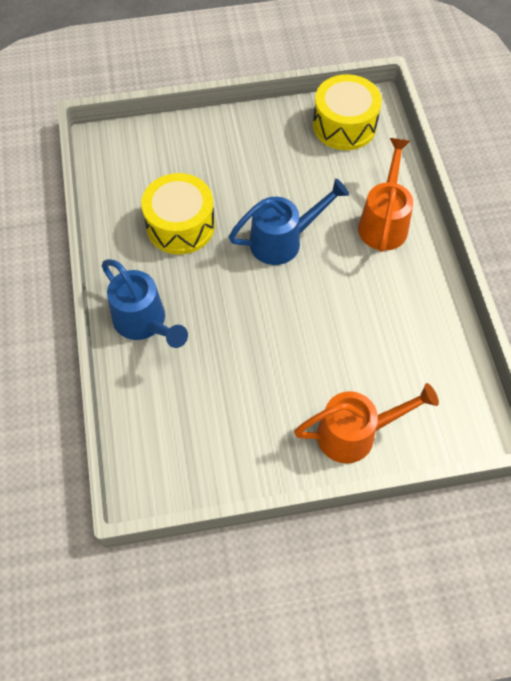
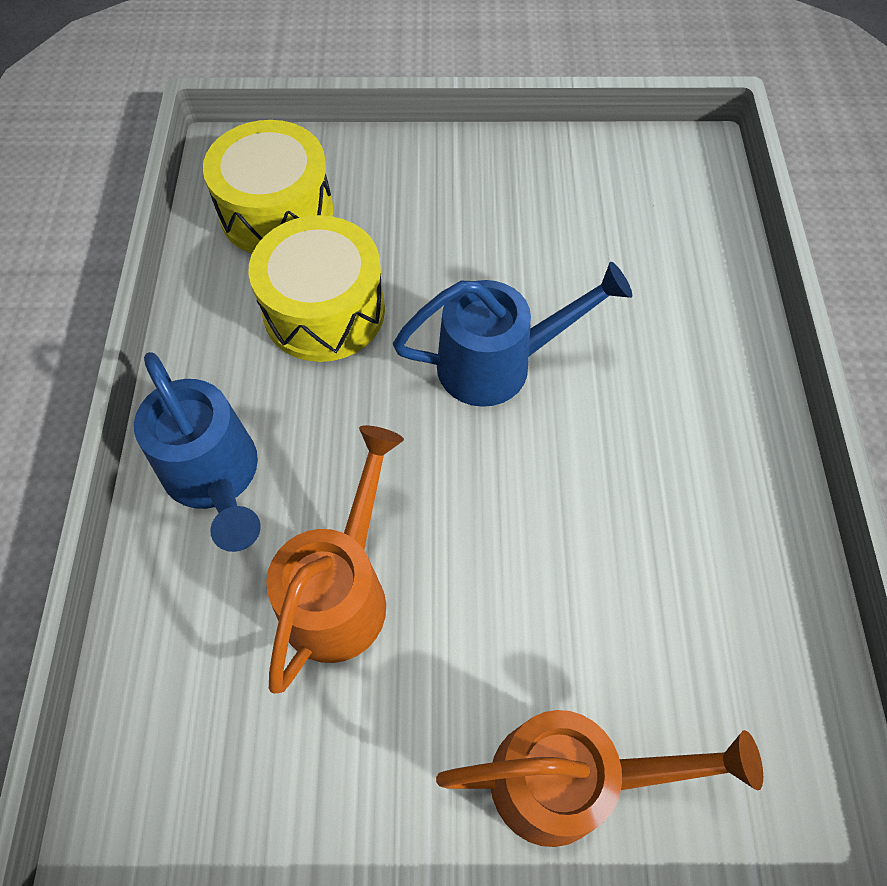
camera: 10 degrees right, 0 degrees up
yellow drum [313,74,382,150] -> yellow drum moved to [203,120,333,253]
orange watering can [358,138,413,252] -> orange watering can moved to [266,425,404,694]

